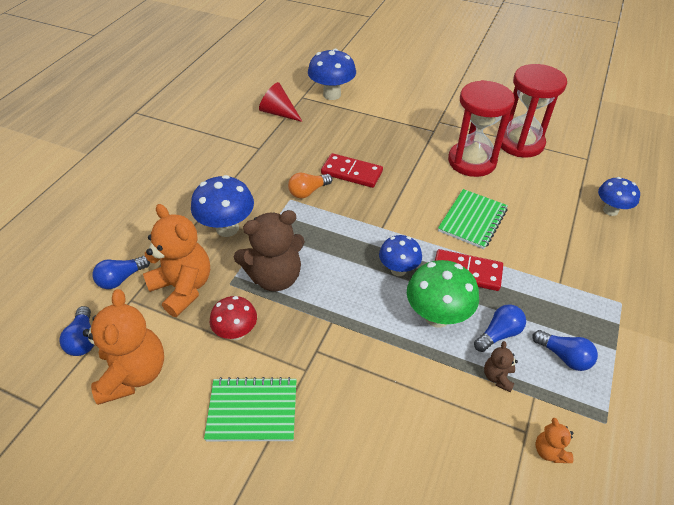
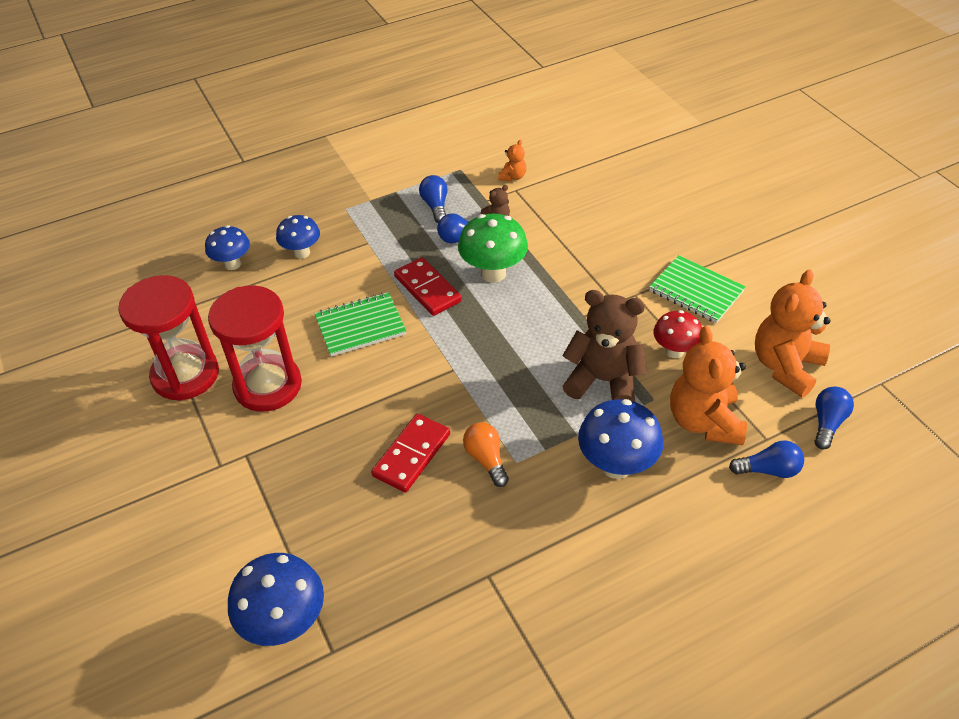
camera: 140 degrees left, 0 degrees up
red cone [259,82,303,122] -> none
orange light bulb [288,172,332,199] -> orange light bulb turned 120 degrees counterclockwise [463,422,509,487]
red domino [321,153,383,188] -> red domino turned 60 degrees clockwise [371,414,450,493]
blue mushroom [379,235,422,276] -> blue mushroom moved to [276,215,320,259]

